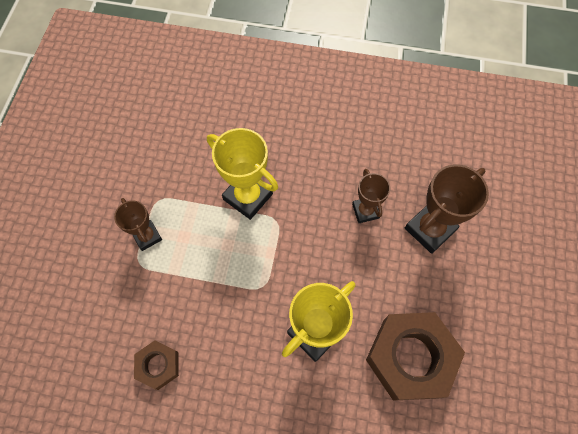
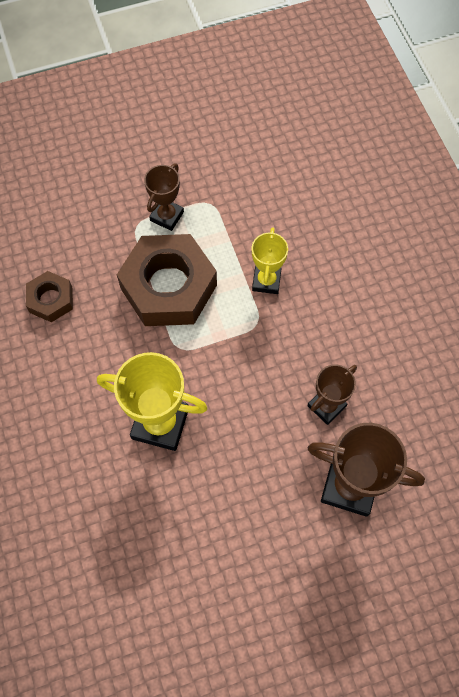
camera: 60 degrees right, 0 degrees up
yellow trophy [207,128,278,220] -> yellow trophy [252,228,288,294], size x0.61
brown nut [366,312,465,401] -> brown nut moved to [117,234,217,326]

